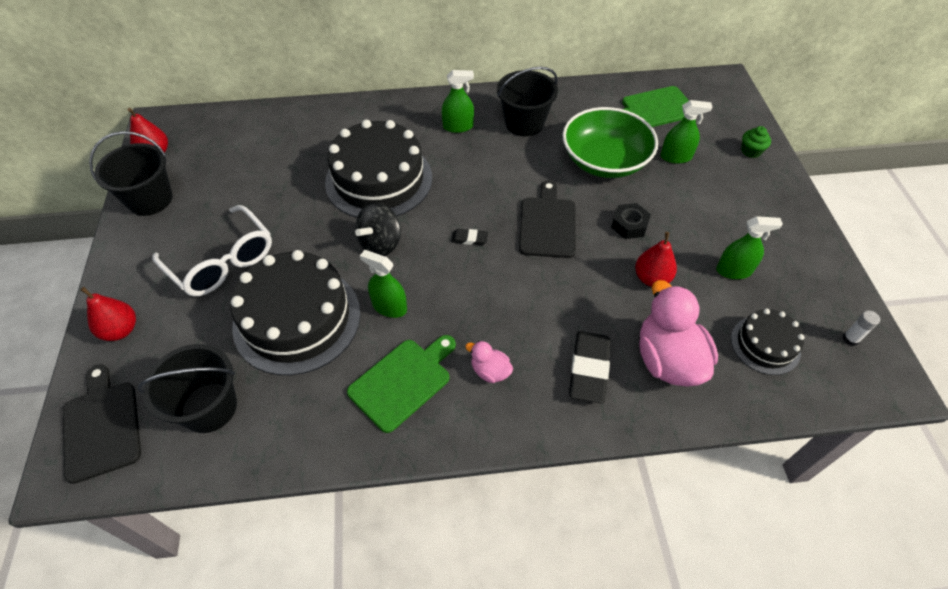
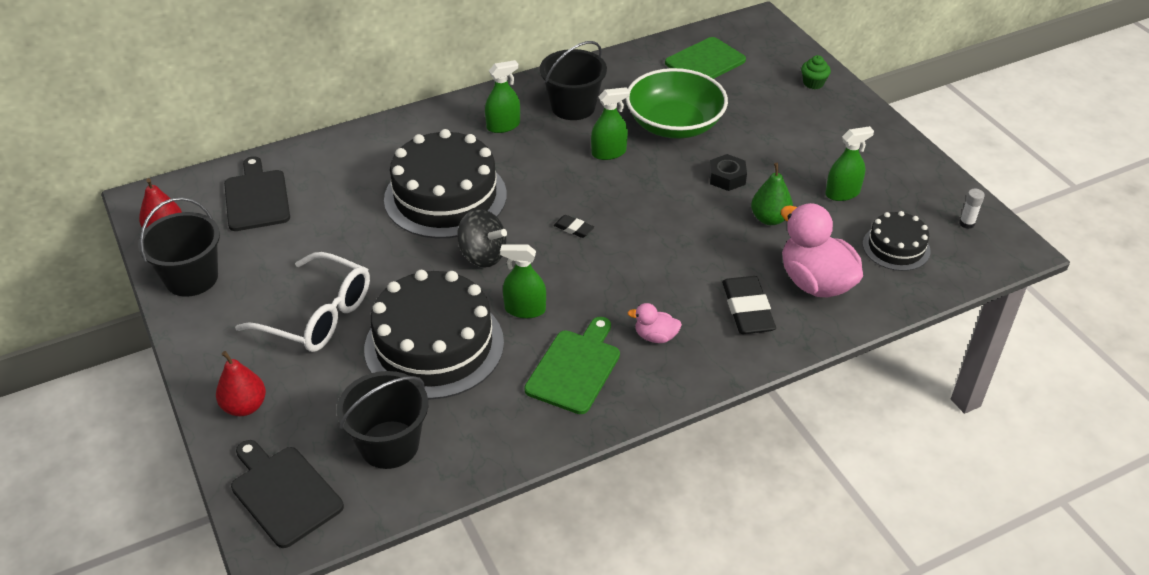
camera: 20 degrees left, 10 degrees down
black spinning top [355,202,401,256] -> black spinning top turned 75 degrees counterclockwise [457,209,507,268]
black eraser [451,229,489,245] -> black eraser turned 45 degrees clockwise [554,215,594,238]
black cutting board [519,180,576,258] -> black cutting board moved to [224,156,290,231]
red pear [635,232,677,287] -> green pear [751,163,793,225]
green spray bottle [660,100,712,164] -> green spray bottle moved to [591,87,629,160]

